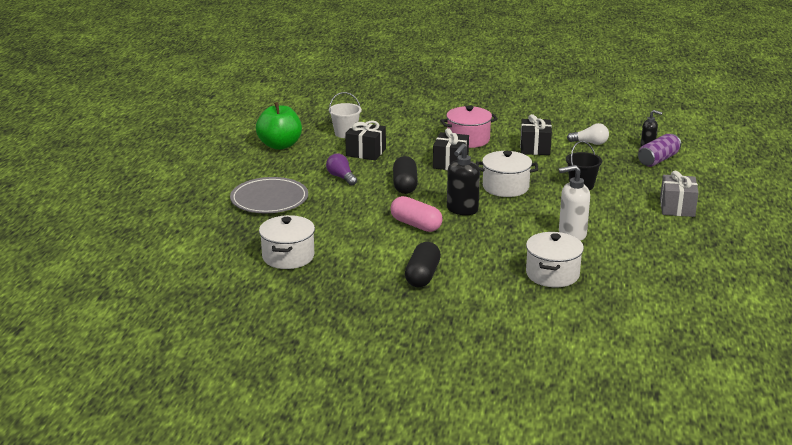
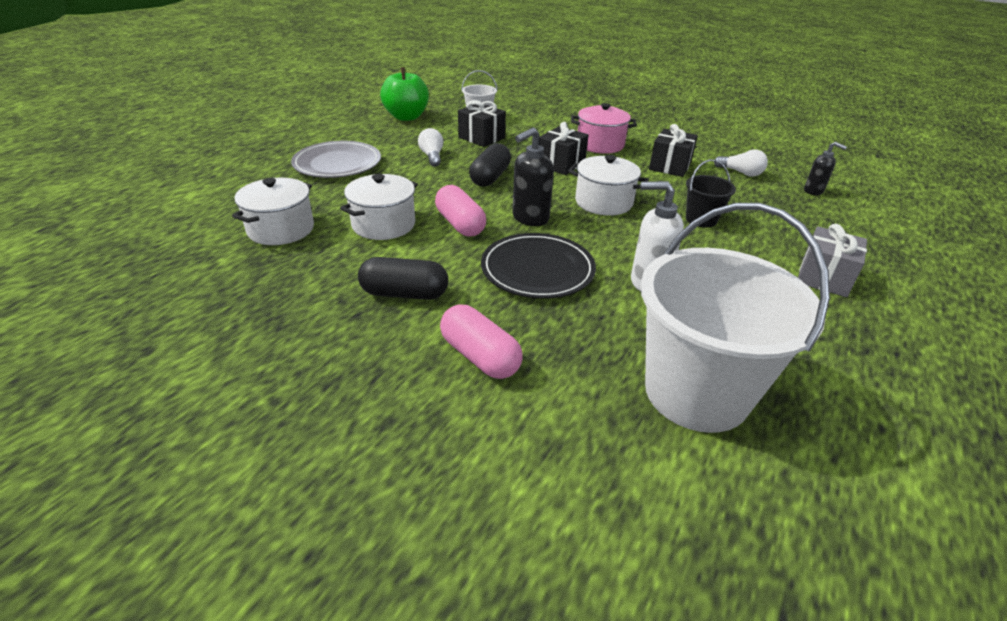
camera: 20 degrees right, 10 degrees up
purple light bulb [326,154,357,186] -> white light bulb [418,128,443,167]
black capsule [405,242,441,287] -> black capsule turned 60 degrees clockwise [358,257,448,300]
white pot [526,232,584,287] -> white pot moved to [340,174,418,240]
purple can [638,134,681,167] -> none
none -> pink capsule [440,305,523,379]
none -> black plate [481,233,596,299]
none -> white bucket [640,203,830,433]

